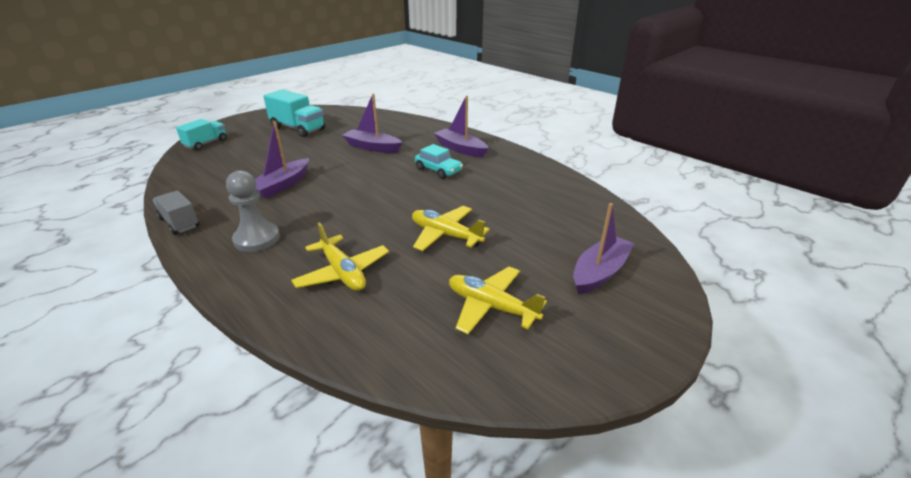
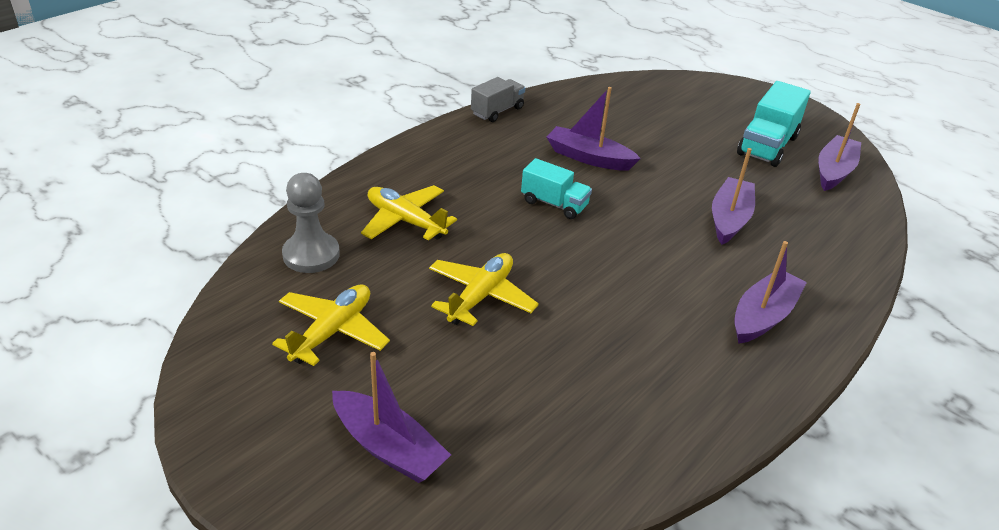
camera: 85 degrees right, 5 degrees up
turquoise truck [176,119,227,150] -> turquoise truck moved to [521,158,592,219]
grey pawn [226,170,280,252] -> grey pawn moved to [282,173,340,273]
yellow plane [291,222,389,291] -> yellow plane turned 75 degrees clockwise [361,185,457,241]
turquoise car [415,144,463,179] -> none
none -> purple boat [818,103,861,191]

